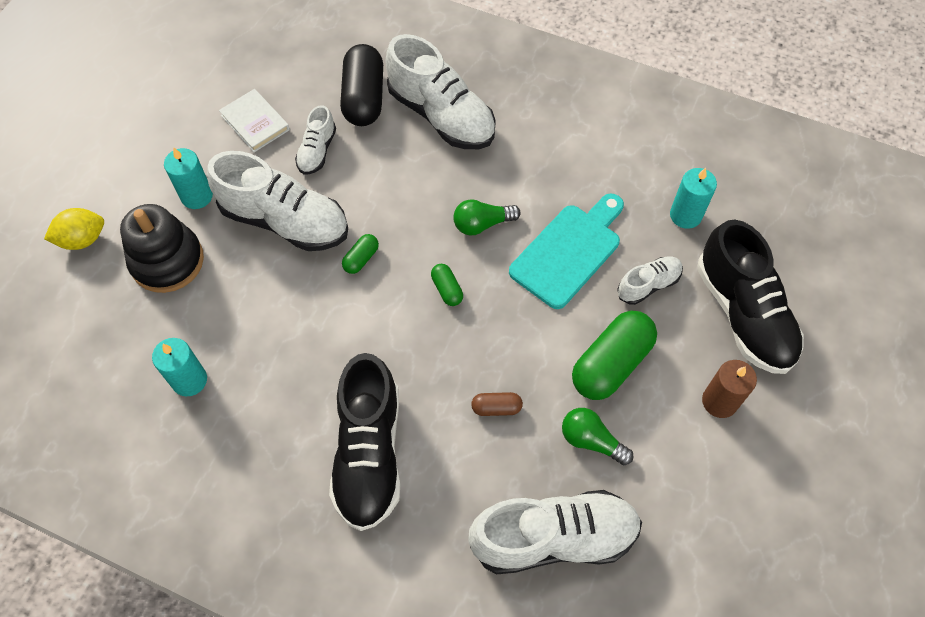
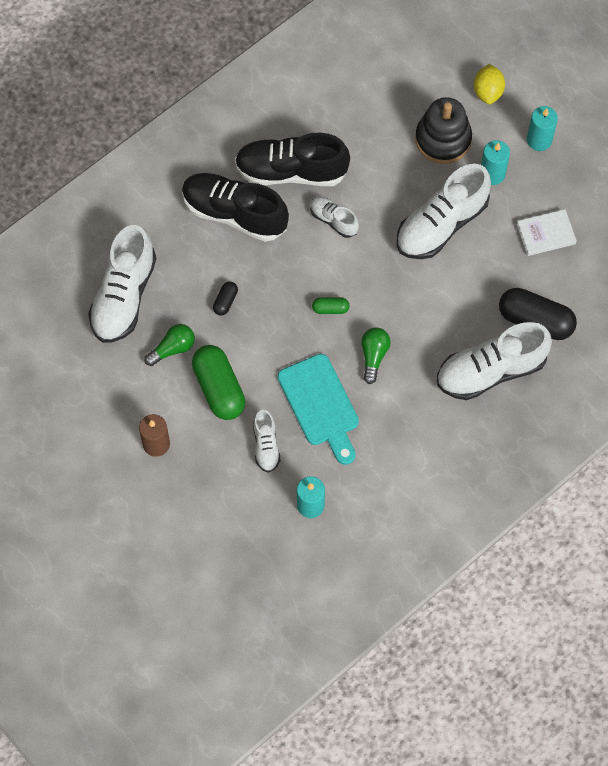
camera: 115 degrees right, 5 degrees up
turquoise candle [152,338,207,396] -> turquoise candle moved to [527,106,558,151]
white shoe [295,105,336,175] -> white shoe moved to [310,196,359,238]
green capsule [342,234,379,274] -> none
brown capsule [471,392,523,416] -> black capsule [213,281,238,316]
black shoe [697,220,804,374] -> black shoe moved to [235,133,350,186]

